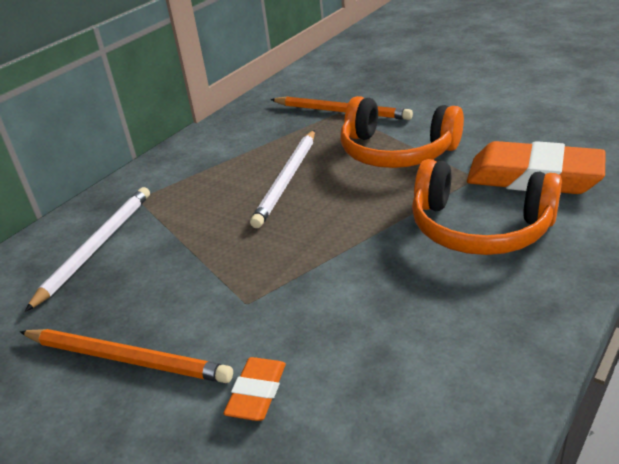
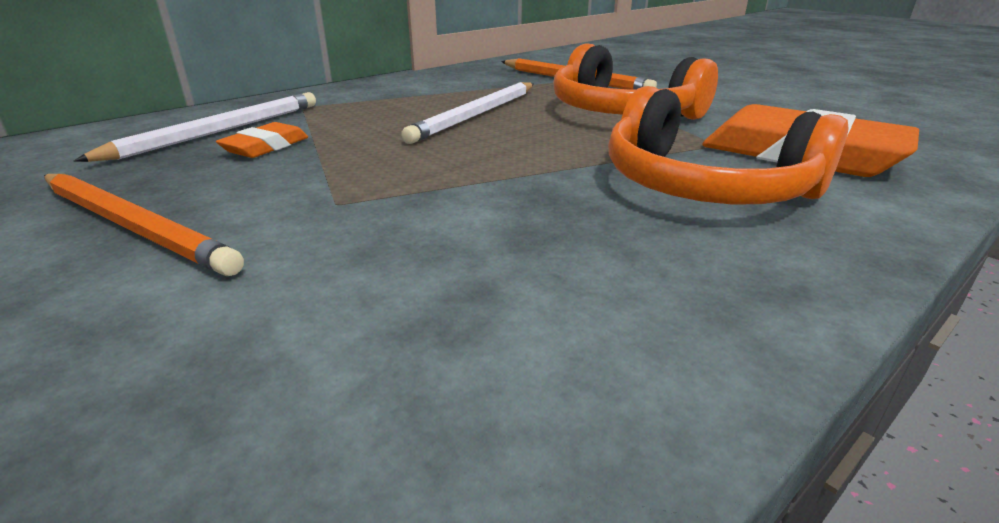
camera: 10 degrees right, 5 degrees down
orange eraser [223,357,286,421] -> orange eraser moved to [216,122,308,158]

